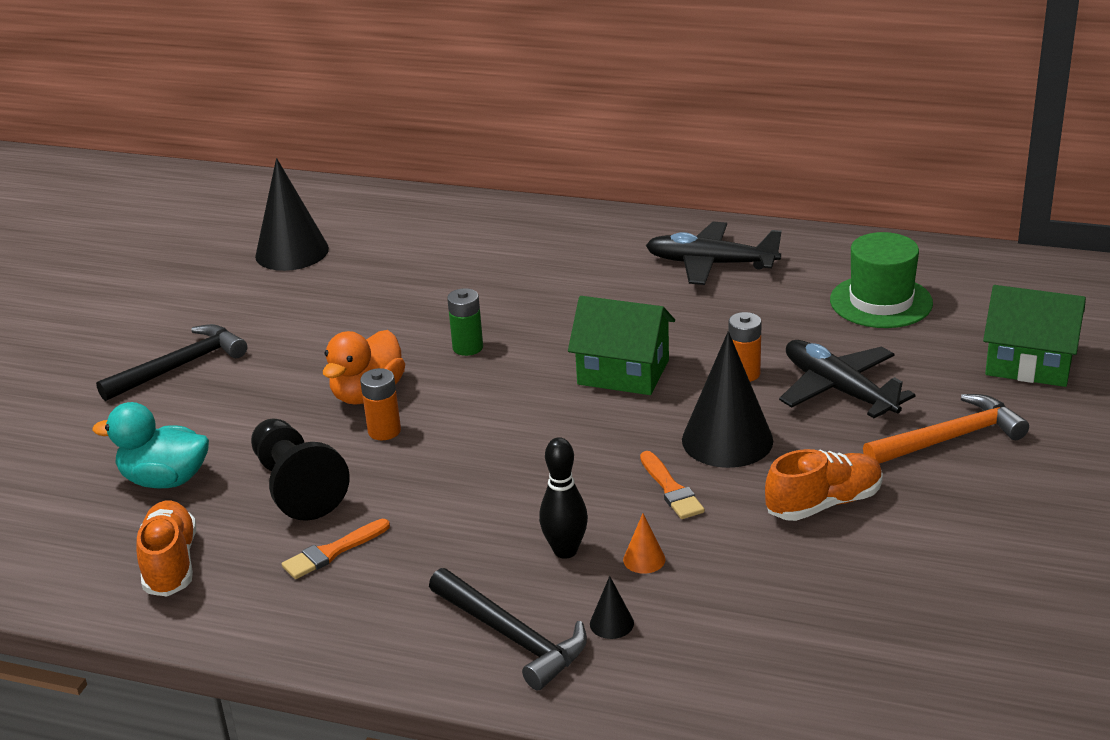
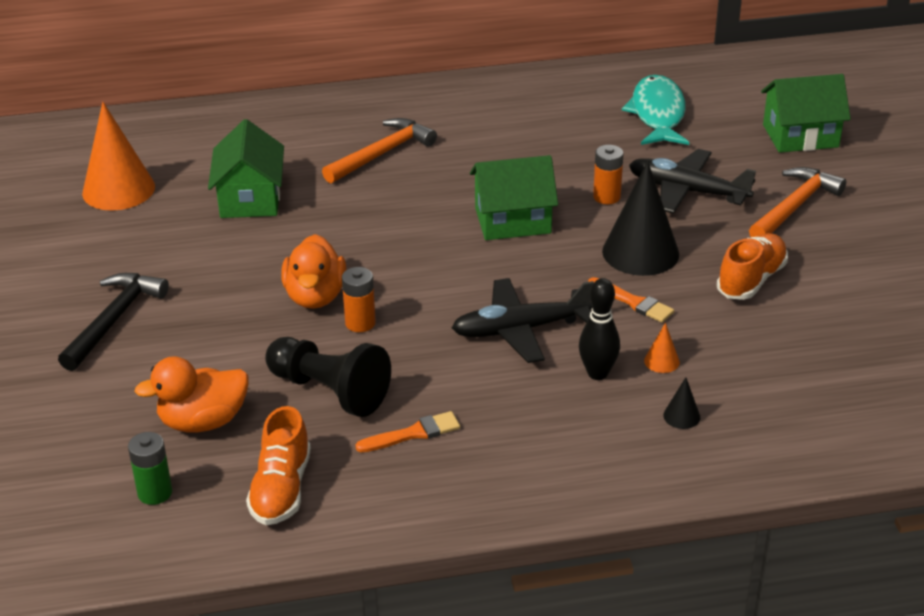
camera: 30 degrees left, 5 degrees up
turquoise duck [92,402,209,488] -> orange duck [134,356,248,432]
orange shoe [136,500,196,597] -> orange shoe turned 135 degrees counterclockwise [246,406,311,525]
black cone [255,158,329,271] -> orange cone [82,102,155,211]
orange brush [282,519,390,579] -> orange brush turned 135 degrees counterclockwise [356,411,460,452]
black hammer [429,568,587,690] -> none
green battery [447,288,483,356] -> green battery moved to [128,432,172,505]
black plane [646,222,782,285] -> black plane moved to [452,278,594,363]
green hat [830,232,933,328] -> turquoise fish [622,75,689,145]
none -> green house [208,119,284,218]
none -> orange hammer [322,118,437,184]

